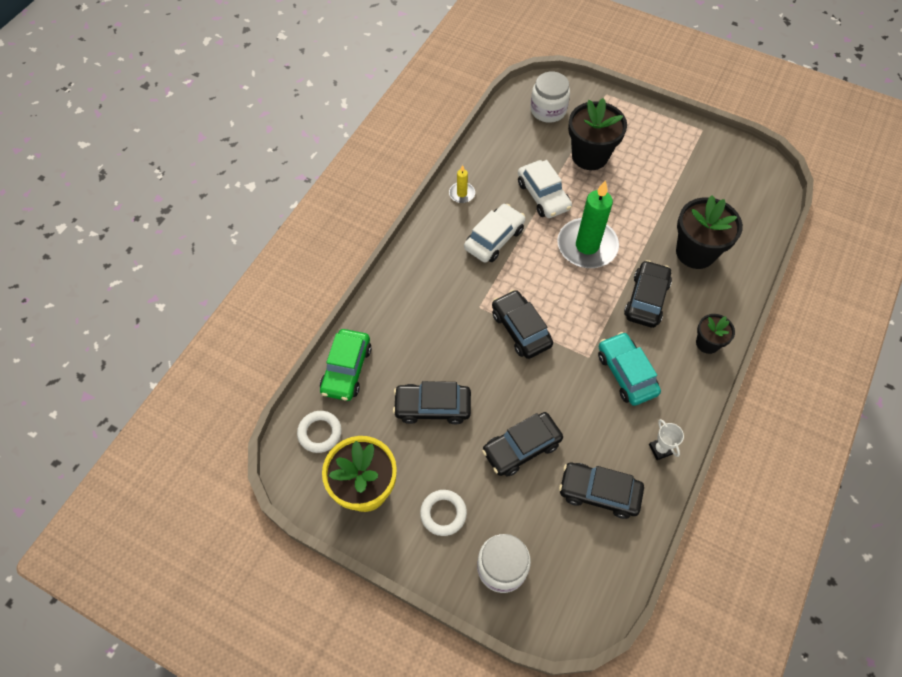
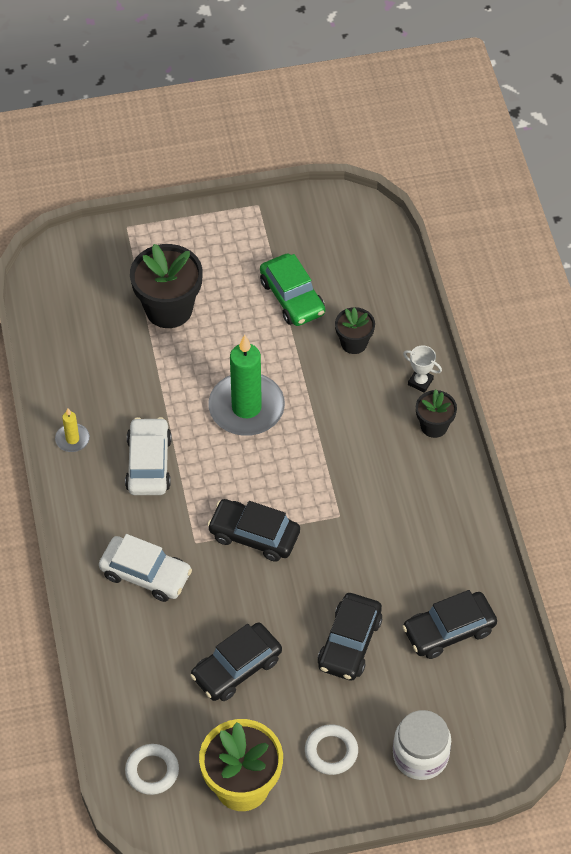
camera: 40 degrees left, 5 degrees down
green car [320,329,372,401] -> green car moved to [260,253,325,326]
white car [518,160,572,218] -> white car moved to [99,534,192,602]
white jar [530,72,570,123] -> none
turquoise car [598,332,661,406] -> none
black car [624,260,672,328] -> none
white trophy [649,419,684,460] -> white trophy moved to [403,346,442,393]
black flower pot [676,195,743,269] -> black flower pot [335,307,375,354], size x0.55

